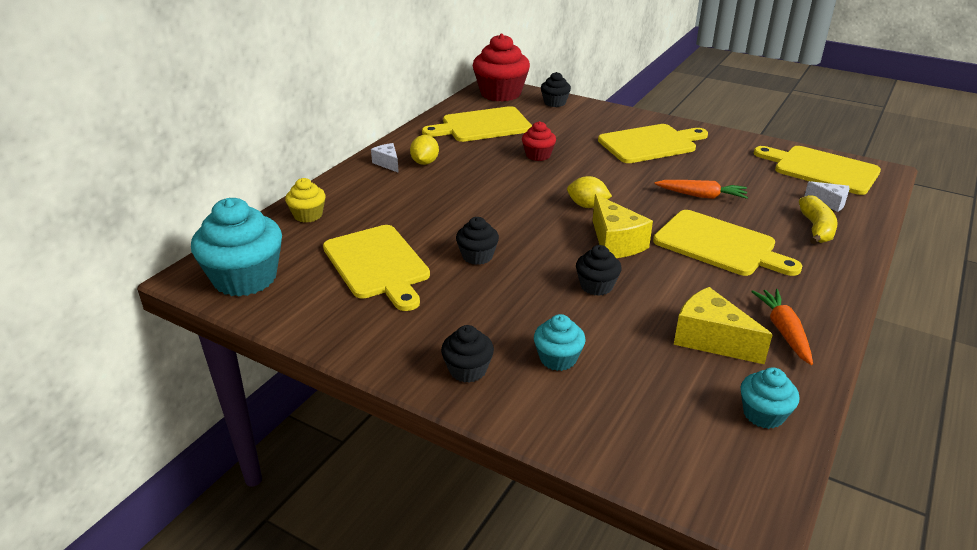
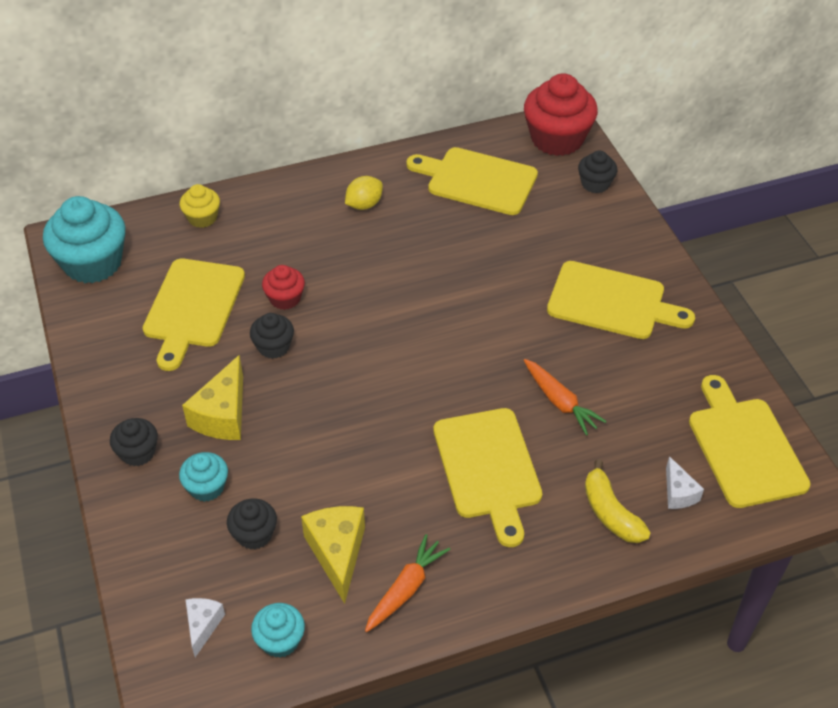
camera: 40 degrees right, 15 degrees up
white cheese [371,143,399,173] -> white cheese moved to [185,598,225,657]
red cupcake [522,121,556,161] -> red cupcake moved to [262,265,305,310]
yellow lemon [567,176,612,208] -> none
black cupcake [576,245,622,296] -> black cupcake moved to [227,498,277,550]
yellow cheese [593,194,653,258] -> yellow cheese moved to [182,355,243,440]
yellow banana [799,195,838,244] -> yellow banana turned 105 degrees clockwise [585,459,651,543]

